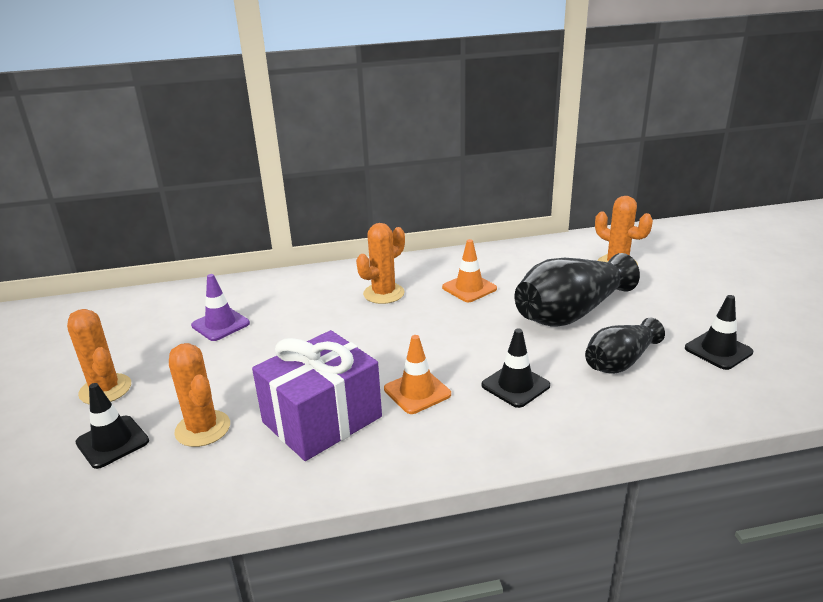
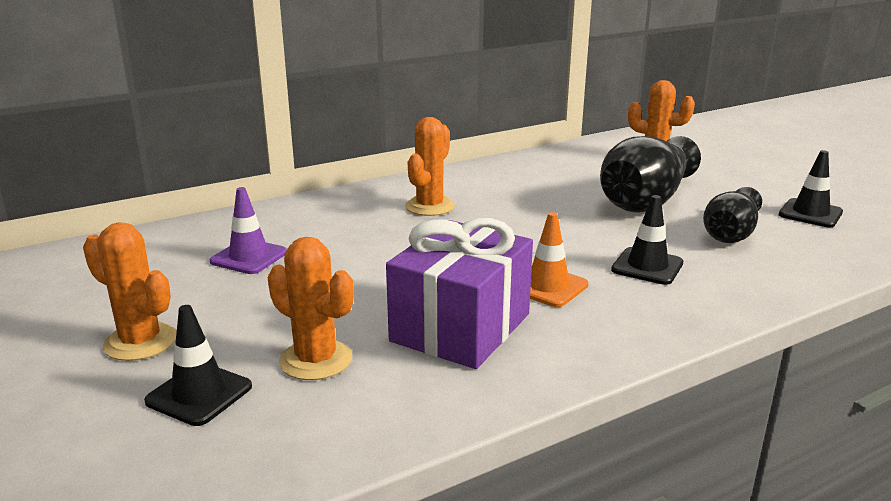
camera: 20 degrees left, 5 degrees down
orange traffic cone [442,239,497,302] -> none

